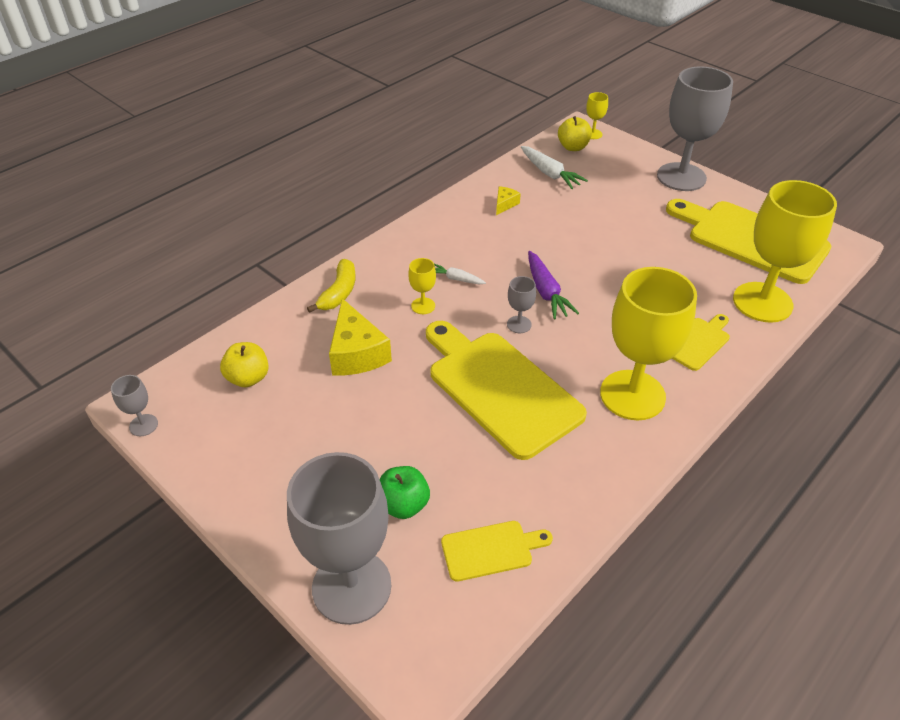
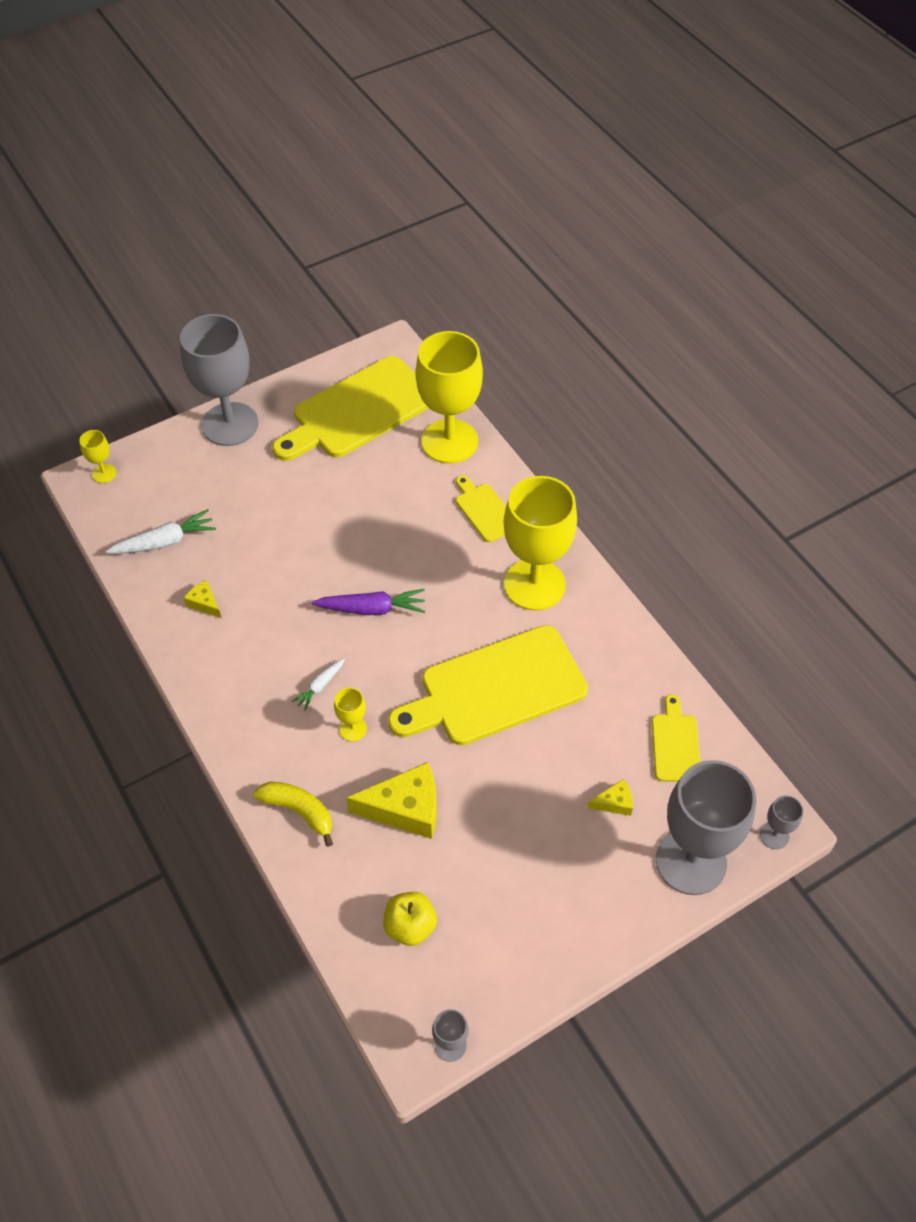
camera: 75 degrees left, 10 degrees up
green apple [380,466,430,519] -> yellow cheese [588,779,633,816]
grey goblet [507,276,536,333] -> grey goblet moved to [760,795,803,849]
yellow apple [558,116,592,151] -> none

